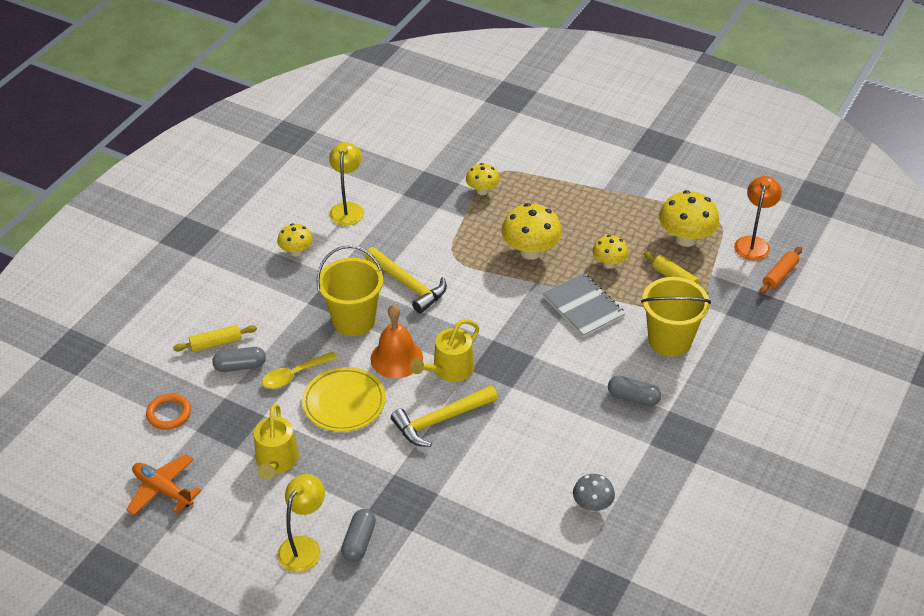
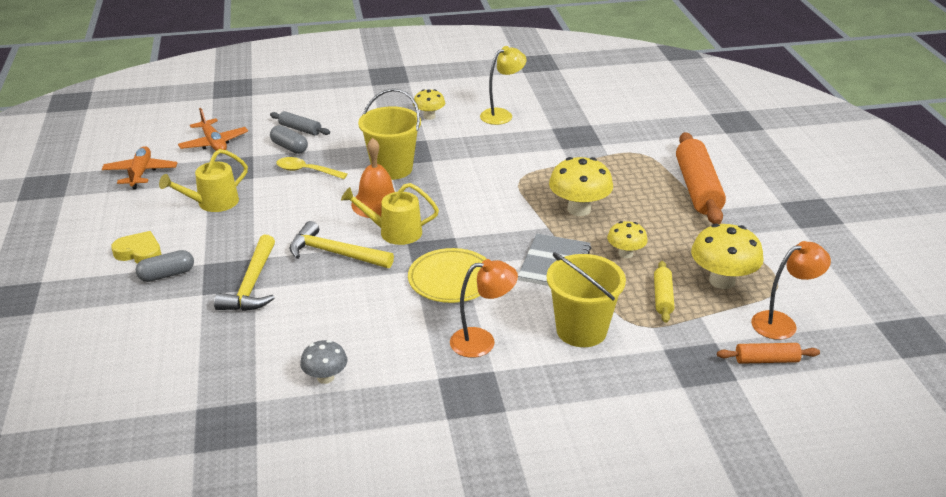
camera: 50 degrees right, 10 degrees down
orange ring [146,393,191,430] -> orange plane [178,108,248,151]
yellow rolling pin [173,324,257,352] -> grey rolling pin [270,111,330,136]
yellow lamp [277,474,325,572] -> yellow heart [111,231,161,264]
yellow plate [302,367,386,432] -> yellow plate moved to [408,248,487,303]
yellow hammer [365,247,447,313] -> yellow hammer moved to [214,235,275,311]
yellow mushroom [466,163,500,195] -> none
grey capsule [608,376,661,406] -> orange lamp [450,259,518,358]
none -> orange rolling pin [676,132,726,224]

